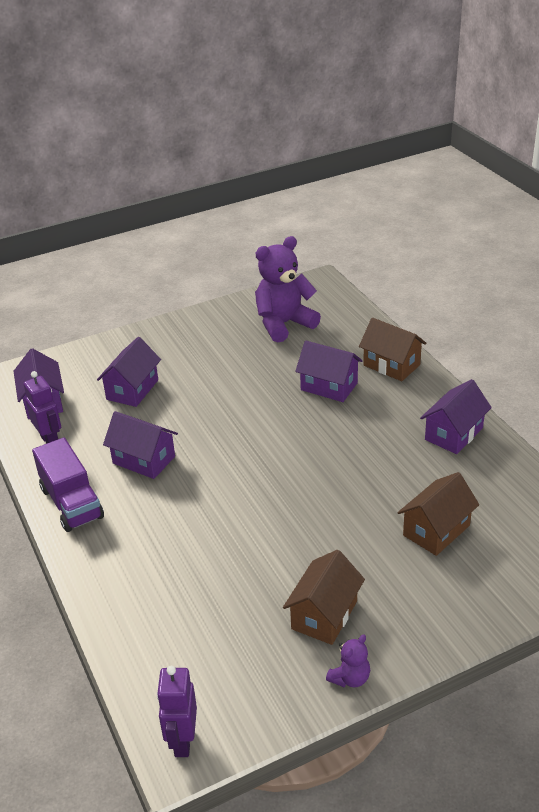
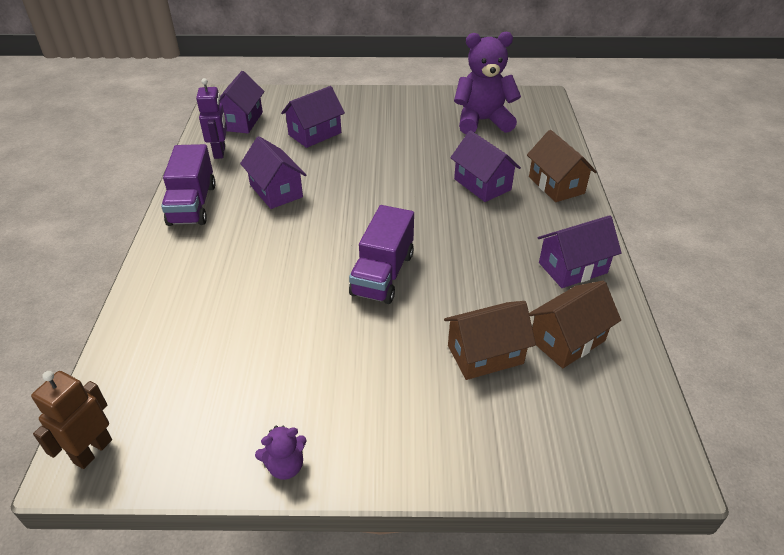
camera: 25 degrees right, 5 degrees up
purple robot [157,666,197,757] -> brown robot [31,371,112,469]
brown house [283,550,365,645] -> brown house moved to [529,281,621,368]
none -> purple truck [349,205,414,304]

